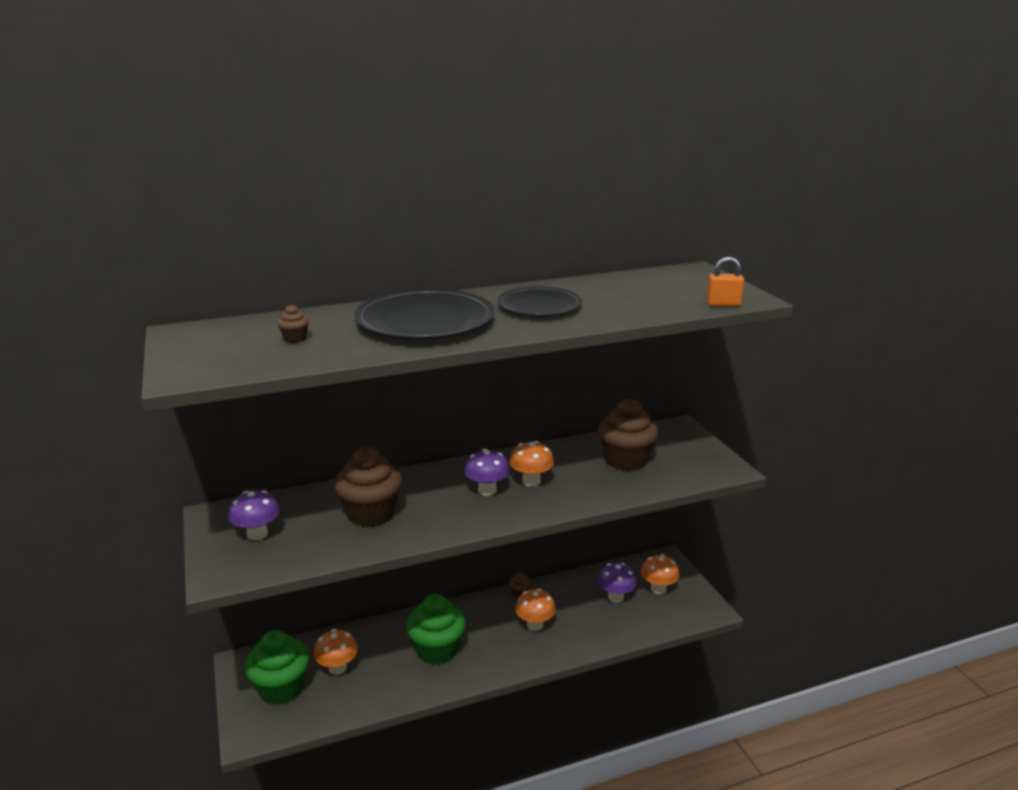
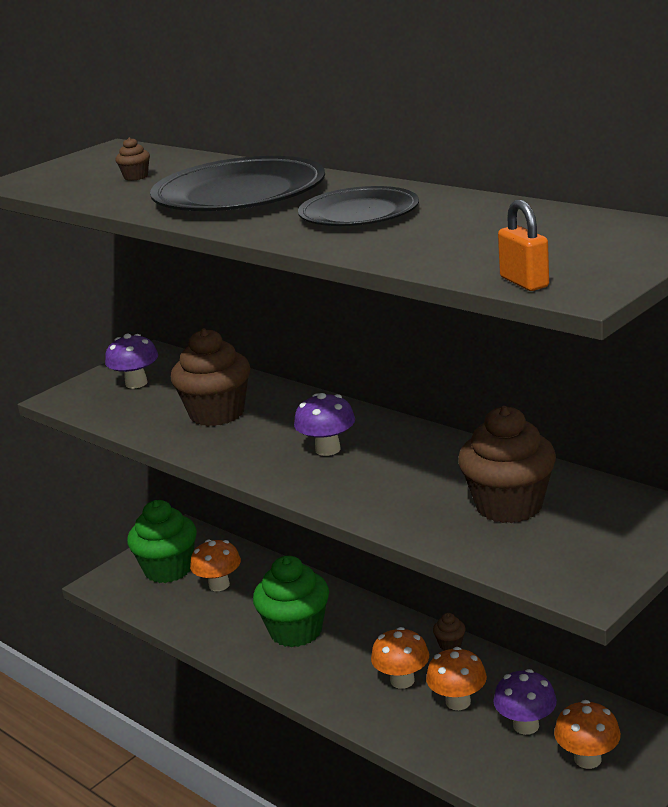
camera: 65 degrees right, 0 degrees up
orange mushroom [510,441,554,487] -> orange mushroom moved to [426,647,487,710]

